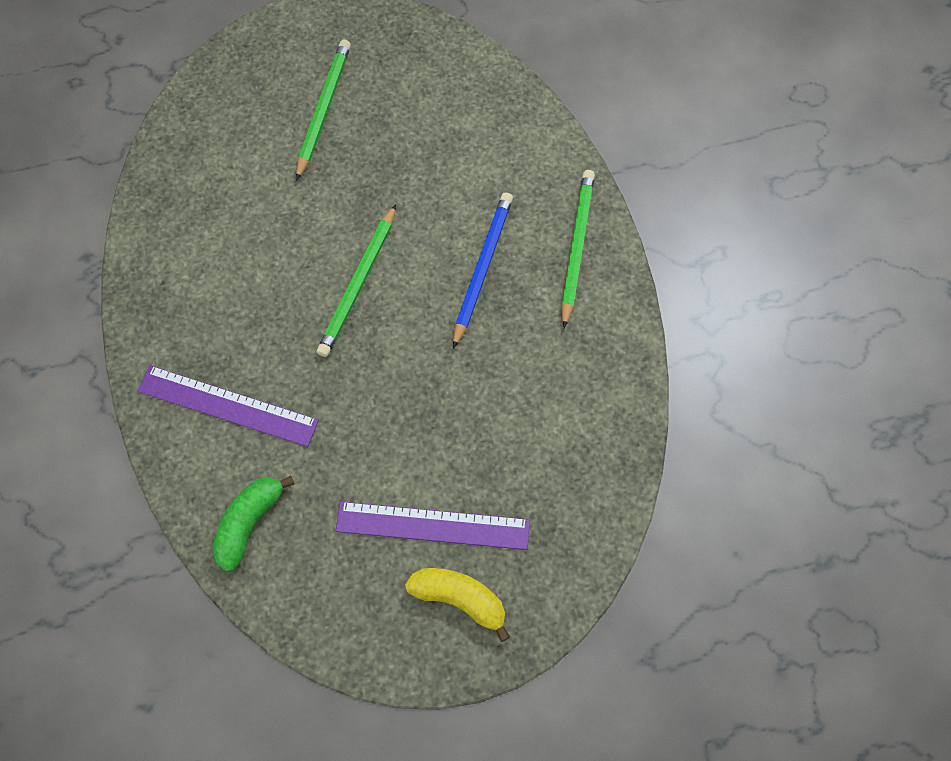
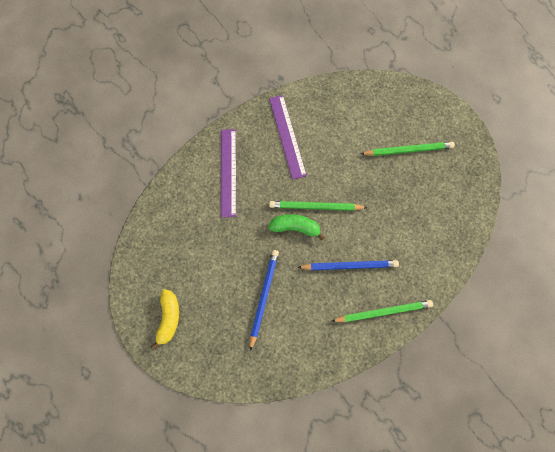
camera: 70 degrees right, 5 degrees up
green banana [213,476,294,572] -> green banana moved to [268,214,325,241]
purple ruler [336,502,530,550] -> purple ruler moved to [269,95,307,180]
none -> blue pencil [250,250,279,351]

